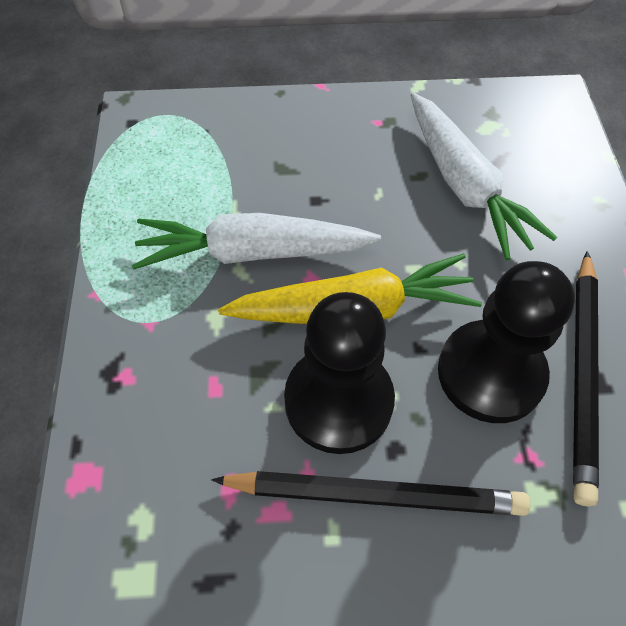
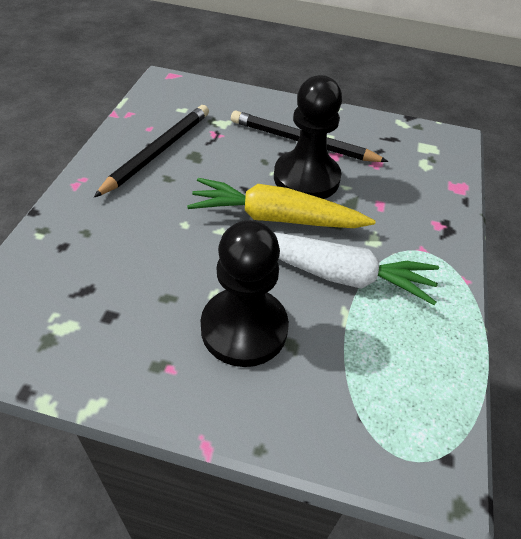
camera: 165 degrees left, 10 degrees down
white carrot [410,93,557,260] -> none
black pawn [438,261,575,423] -> black pawn moved to [201,220,289,367]

